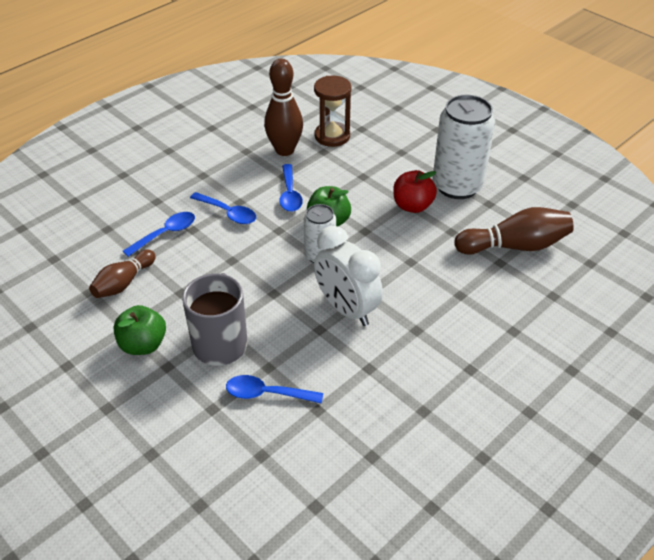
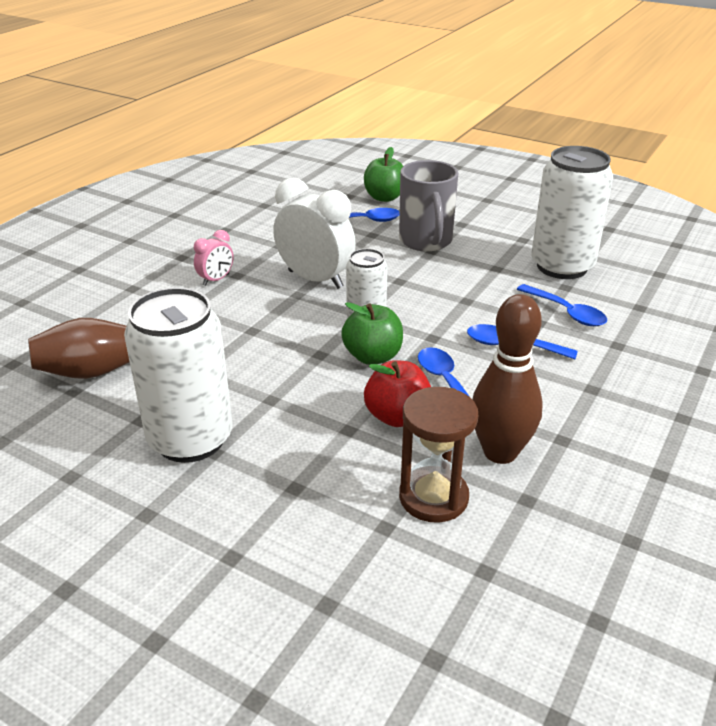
camera: 165 degrees right, 10 degrees down
brown bowling pin [89,250,156,298] -> white can [531,146,613,279]
green apple [114,305,166,355] -> green apple moved to [364,147,403,202]
blue spoon [123,212,195,257] -> blue spoon turned 75 degrees counterclockwise [517,284,607,326]
red apple [393,170,437,213] -> red apple moved to [364,360,431,427]
none -> pink clock [194,230,234,286]

